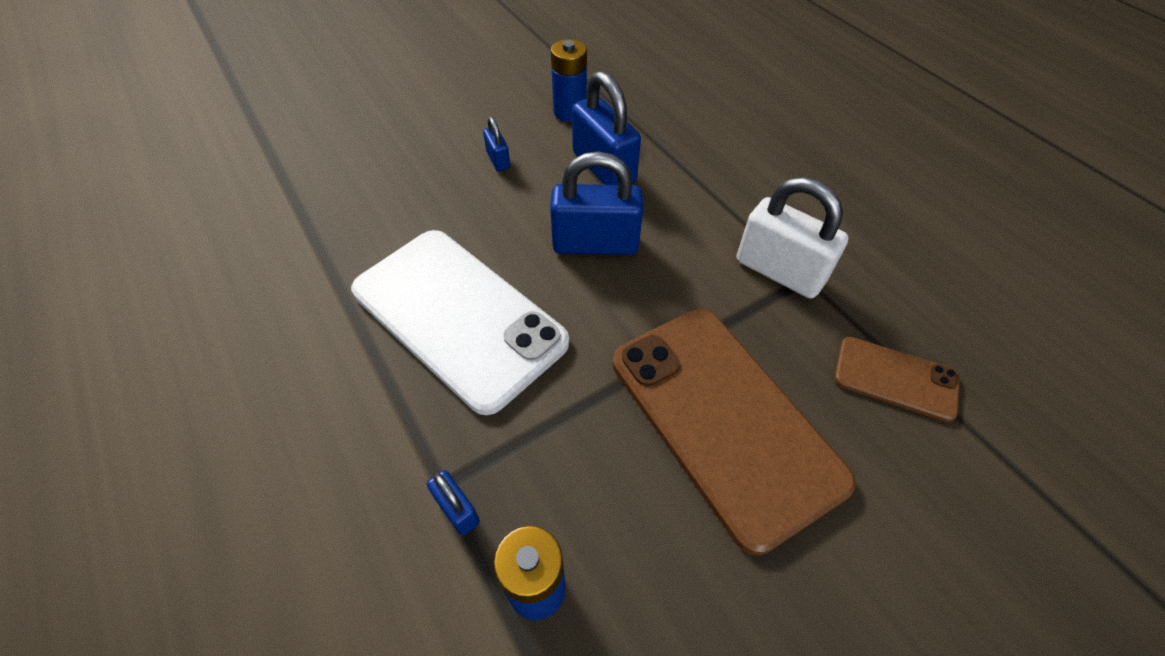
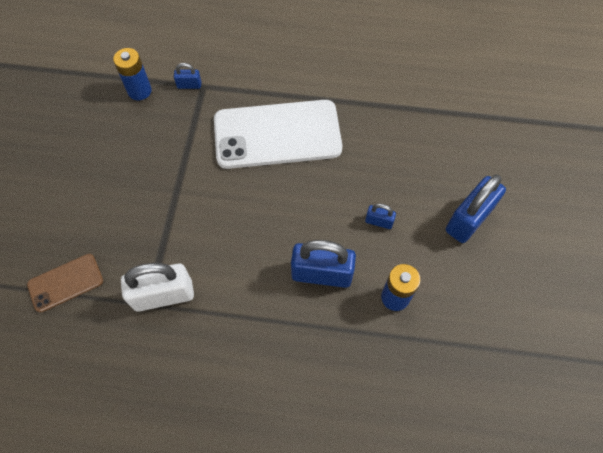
camera: 130 degrees right, 10 degrees up
blue padlock [550,151,643,255] -> blue padlock moved to [446,175,506,243]
brown phone [613,309,856,555] -> none

